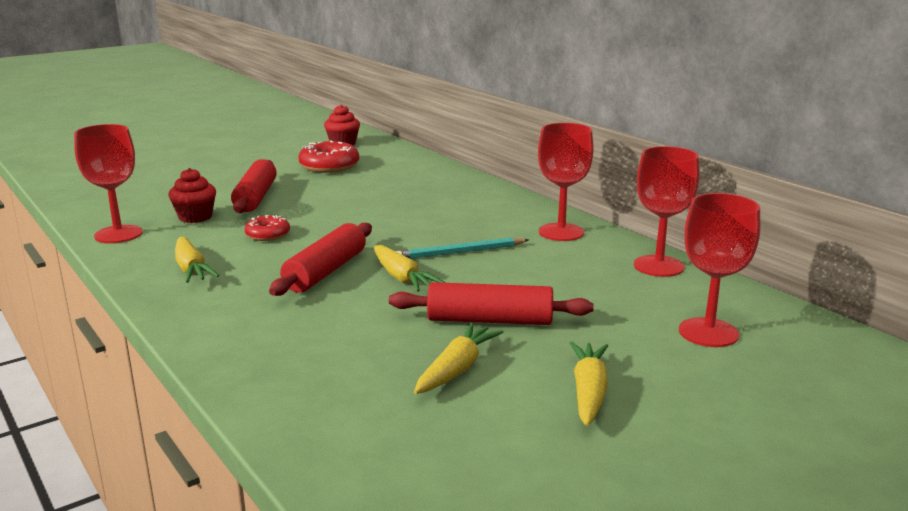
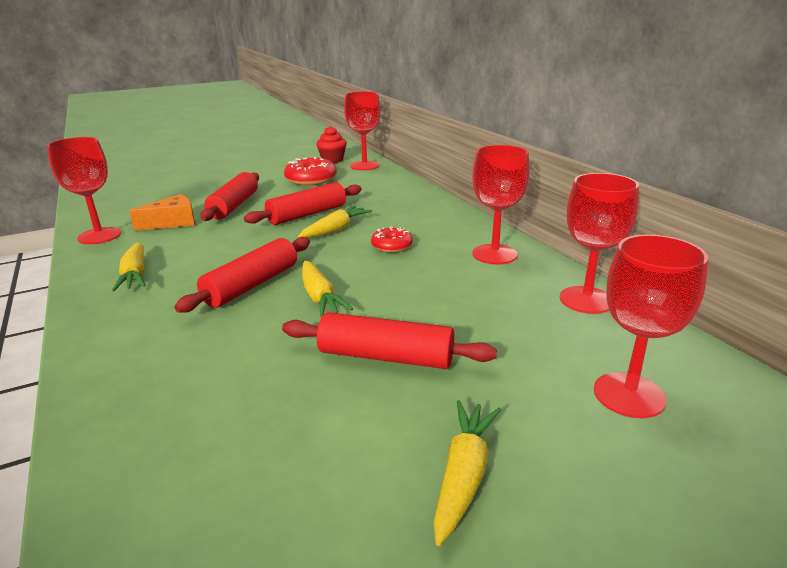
camera: 10 degrees right, 5 degrees up
red cupcake [168,168,216,223] -> orange cheese [129,194,195,231]
red donut [245,215,290,241] -> red donut moved to [371,227,413,253]
turquoise pencil [396,237,529,259] -> none
yellow carrot [414,323,504,394] -> yellow carrot moved to [298,206,372,238]
none -> red rolling pin [244,182,362,225]
none -> red goblet [344,91,380,170]

